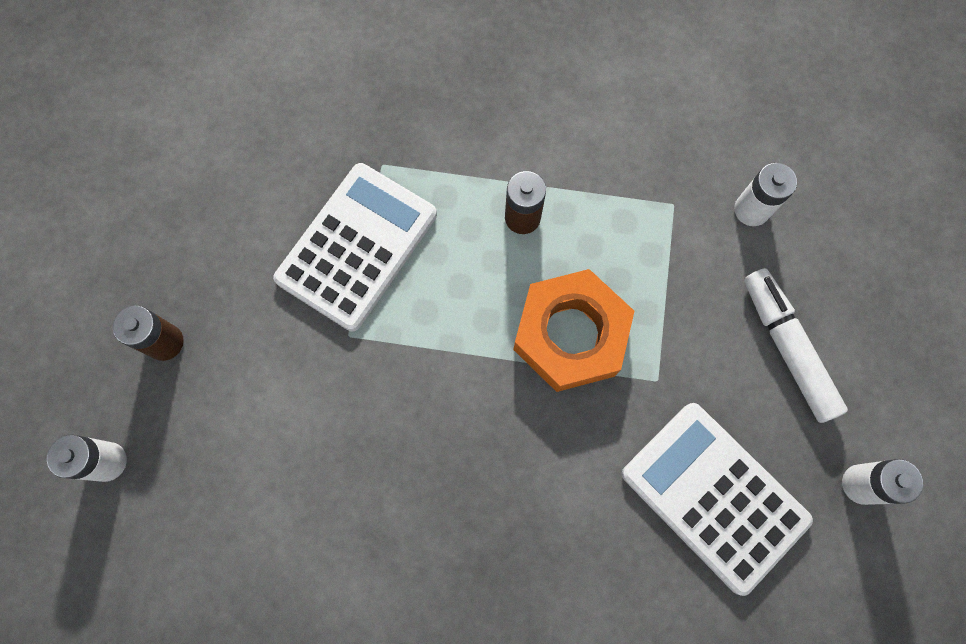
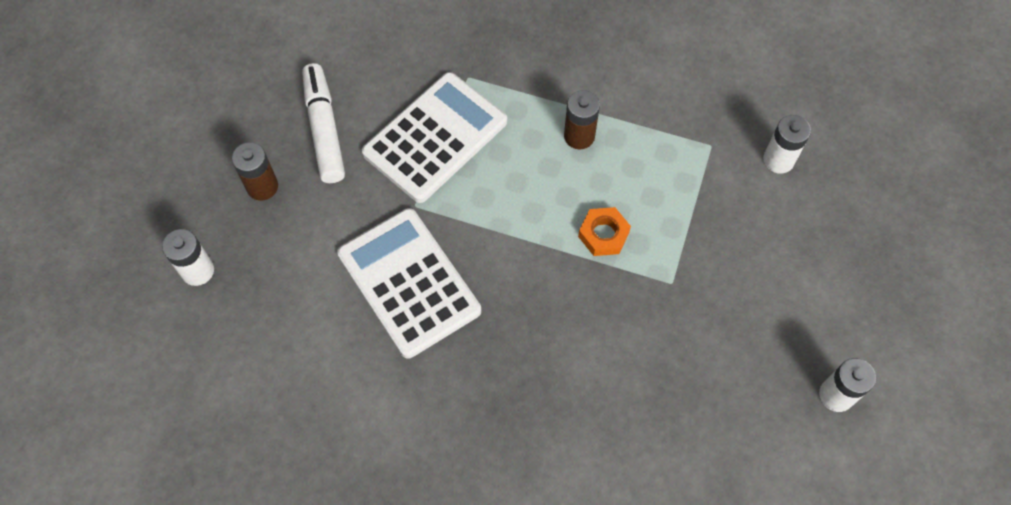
camera: 10 degrees right, 10 degrees down
orange nut [513,269,634,392] -> orange nut [578,207,631,256], size x0.50
white calculator [622,403,813,596] -> white calculator moved to [337,208,481,359]
white marker [744,268,848,423] -> white marker moved to [302,63,345,183]

